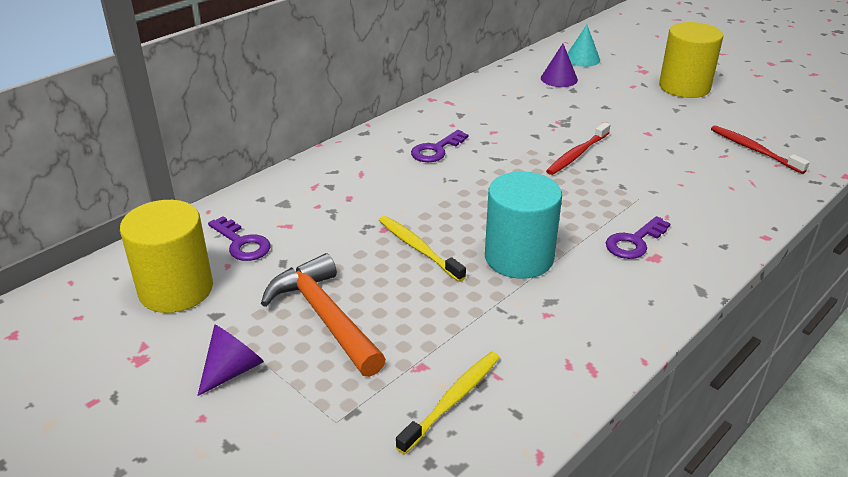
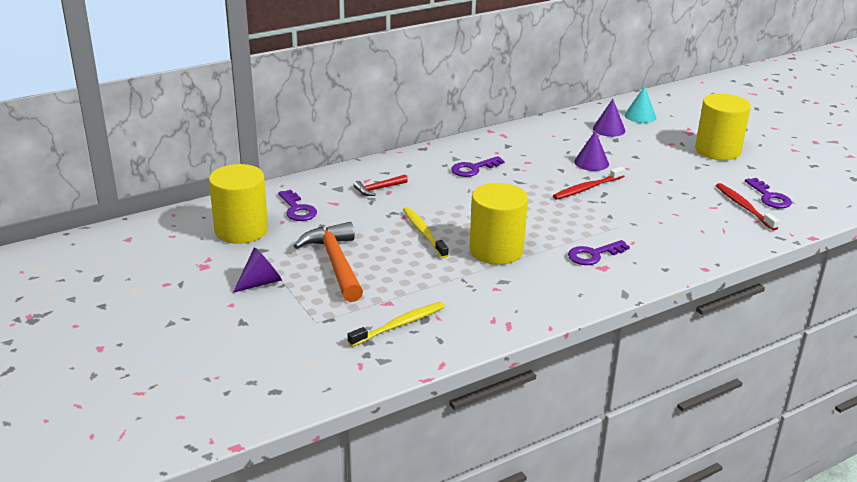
camera: 15 degrees right, 5 degrees down
turquoise cylinder [485,171,562,279] -> yellow cylinder [469,183,528,265]
none -> red hammer [353,175,408,196]
none -> purple cone [574,130,609,171]
none -> purple key [745,178,792,209]

